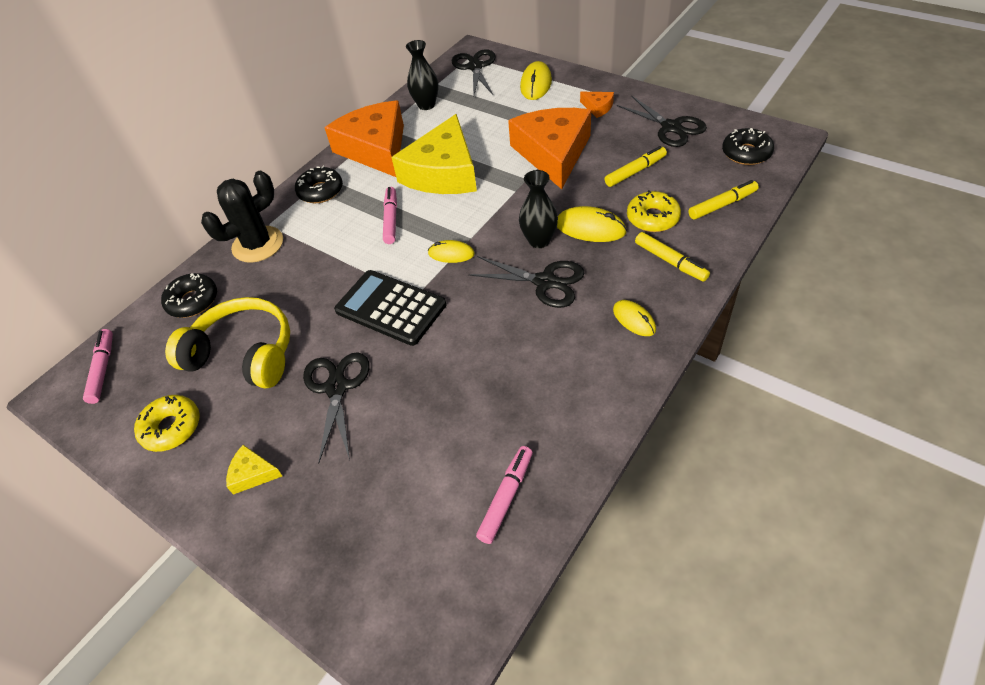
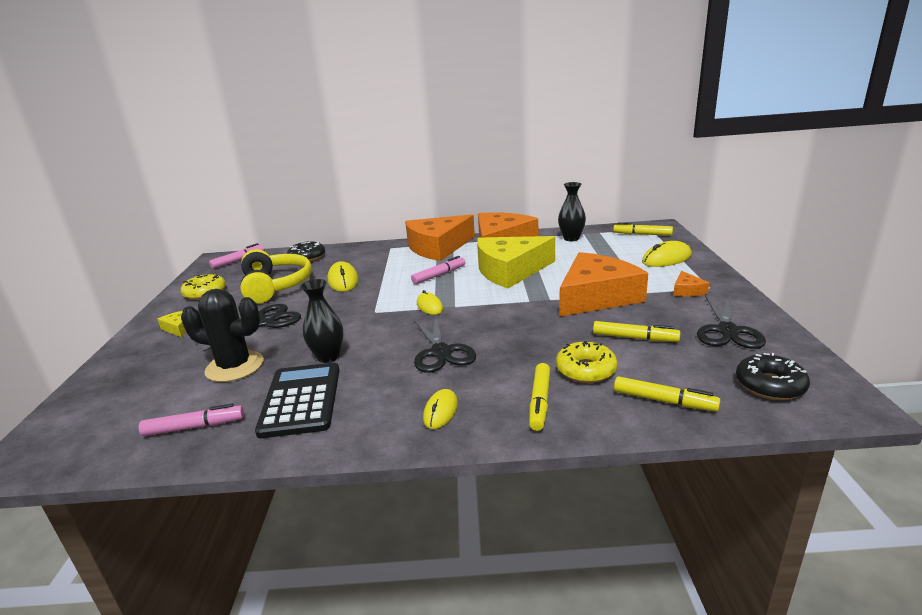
camera: 50 degrees right, 25 degrees down
black cactus [201,171,283,263] -> black cactus moved to [181,289,264,382]
black donut [295,166,343,203] -> orange cheese [405,214,475,261]
black calculator [334,270,447,346] -> black calculator moved to [255,363,340,438]
black scissors [452,49,496,95] -> yellow marker [613,222,673,236]
black vase [519,170,558,248] -> black vase moved to [300,279,344,363]
yellow mouse [557,206,627,242] -> yellow mouse moved to [328,261,359,292]

